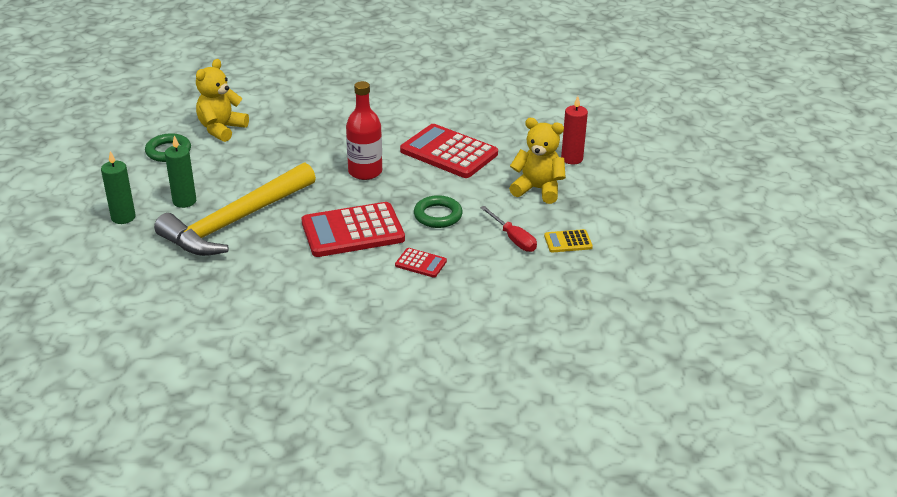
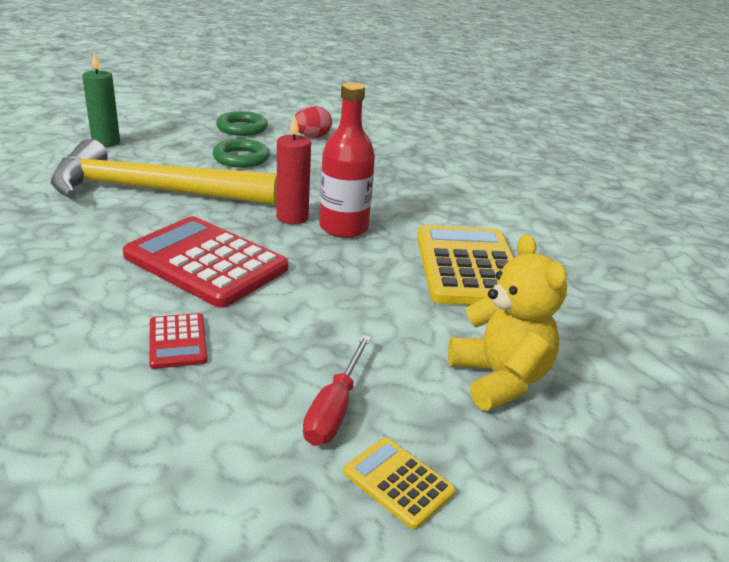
camera: 50 degrees right, 5 degrees down
green candle [165,136,196,208] -> none
yellow teddy bear [196,59,249,142] -> red egg [295,106,332,138]
red calculator [400,124,498,178] -> yellow calculator [417,225,514,305]
green ring [414,195,463,228] -> green ring moved to [213,139,270,168]
red candle [561,96,588,164] -> red candle moved to [276,115,311,224]

